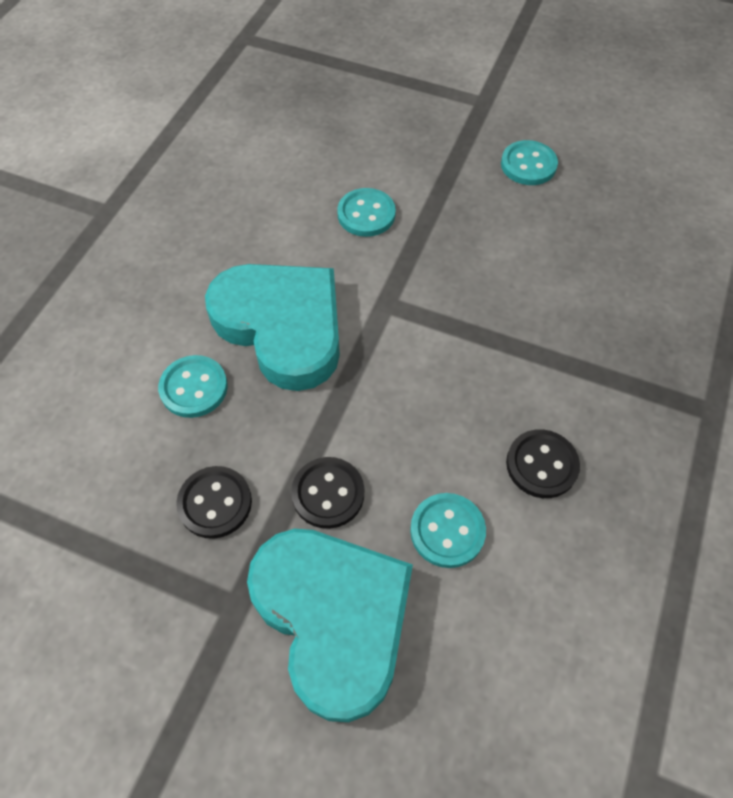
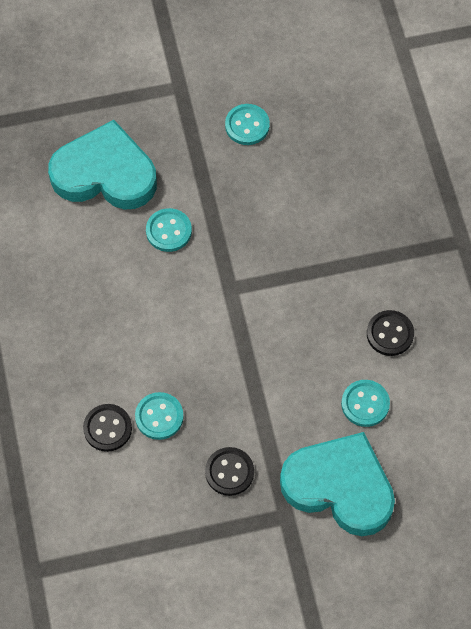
camera: 35 degrees left, 5 degrees up
turquoise heart [205,264,340,391] -> turquoise heart moved to [48,120,157,209]
black button [291,457,364,529] -> black button moved to [83,404,132,452]

